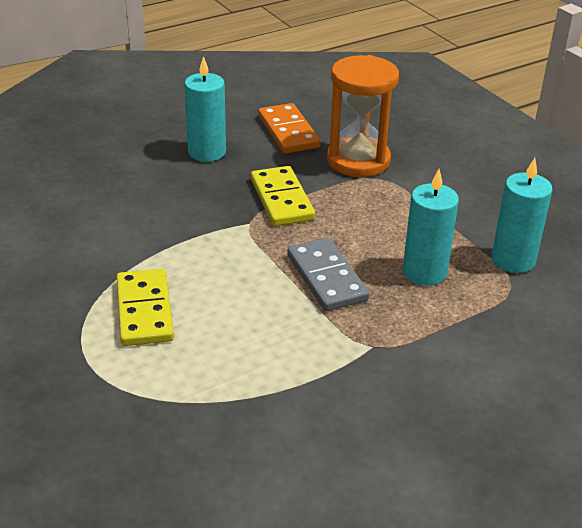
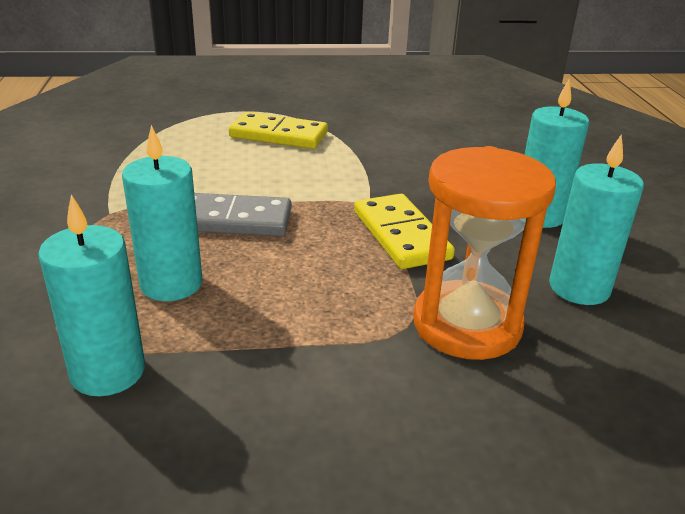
camera: 115 degrees right, 5 degrees down
yellow domino [251,166,315,226] -> yellow domino turned 60 degrees clockwise [354,194,455,269]
orange domino [258,103,321,154] -> turquoise candle [549,135,644,305]

